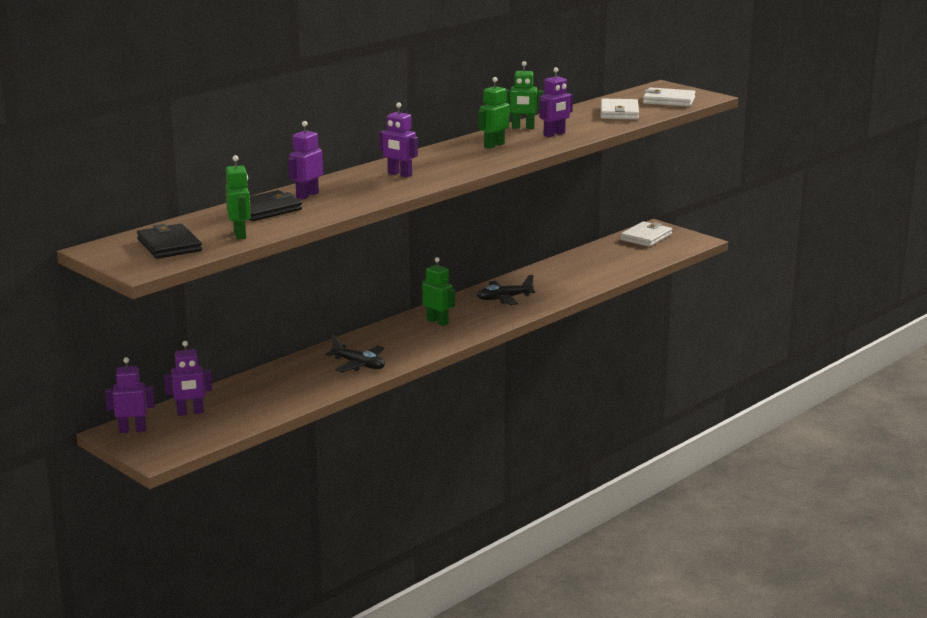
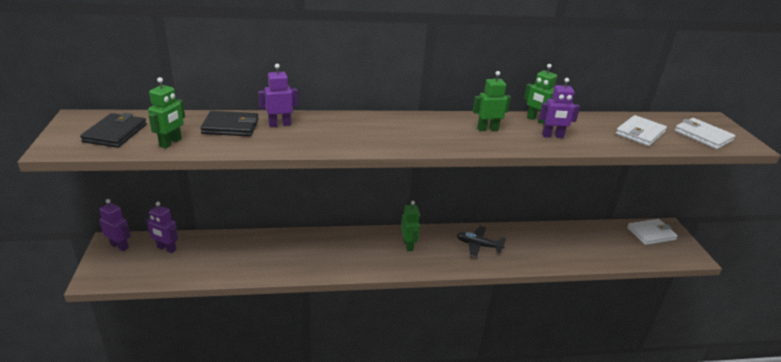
camera: 35 degrees right, 10 degrees up
black plane [326,335,385,372] -> none
purple robot [379,102,418,177] -> none

